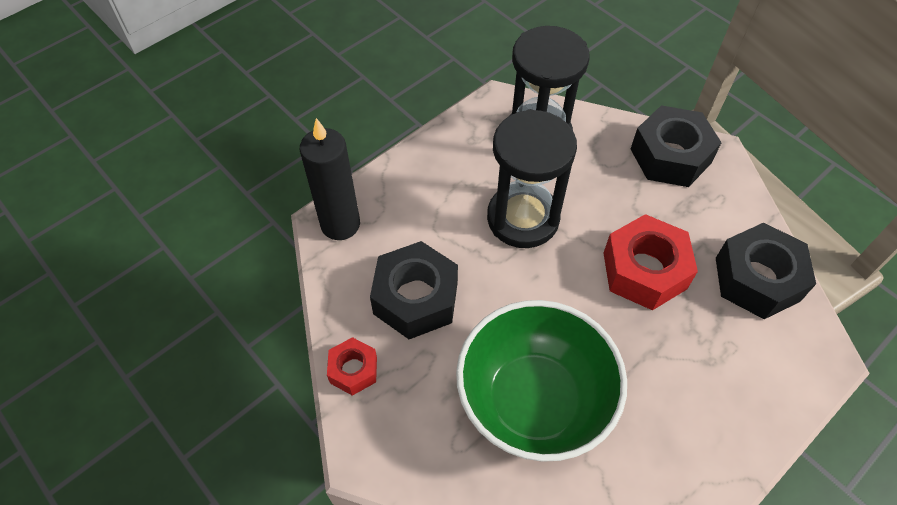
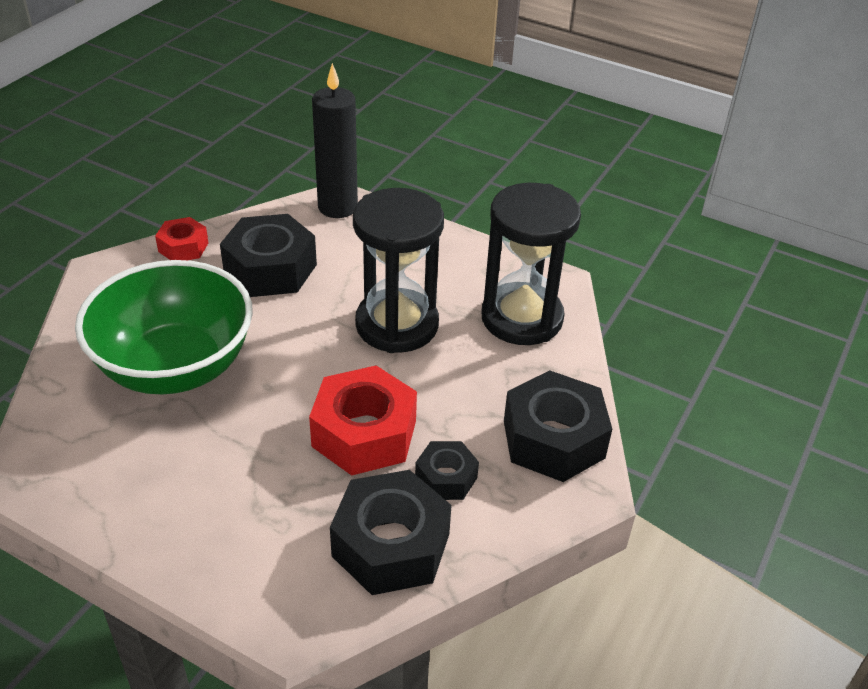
camera: 70 degrees right, 15 degrees down
none -> black nut [415,441,479,500]

